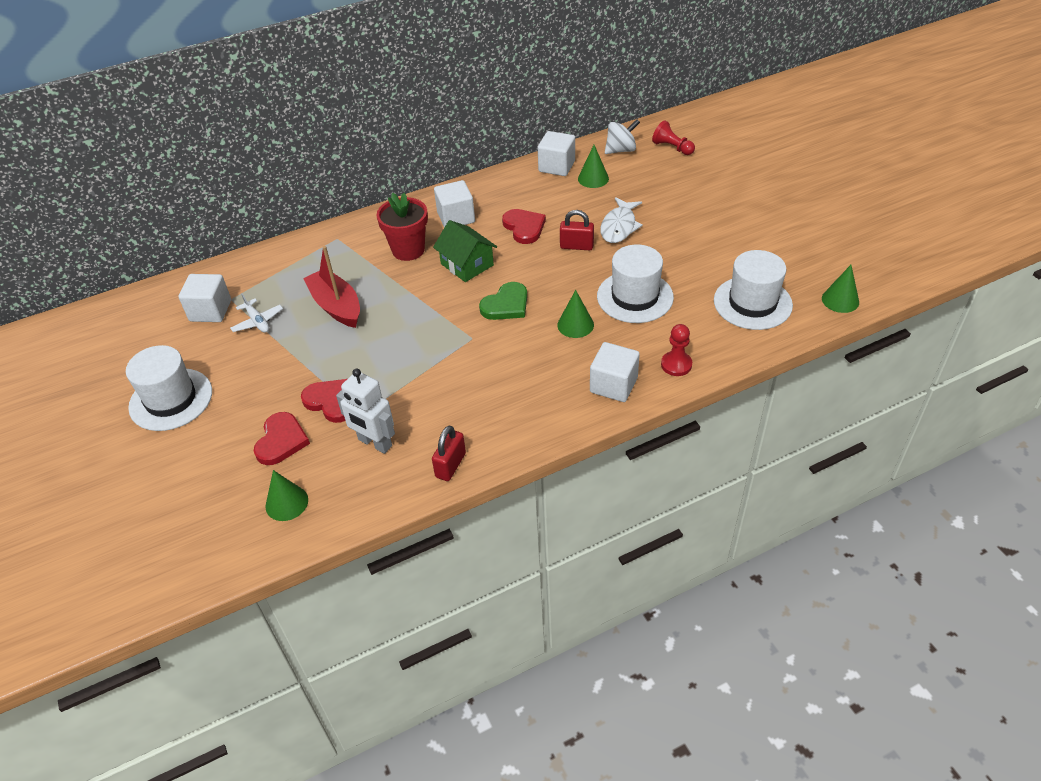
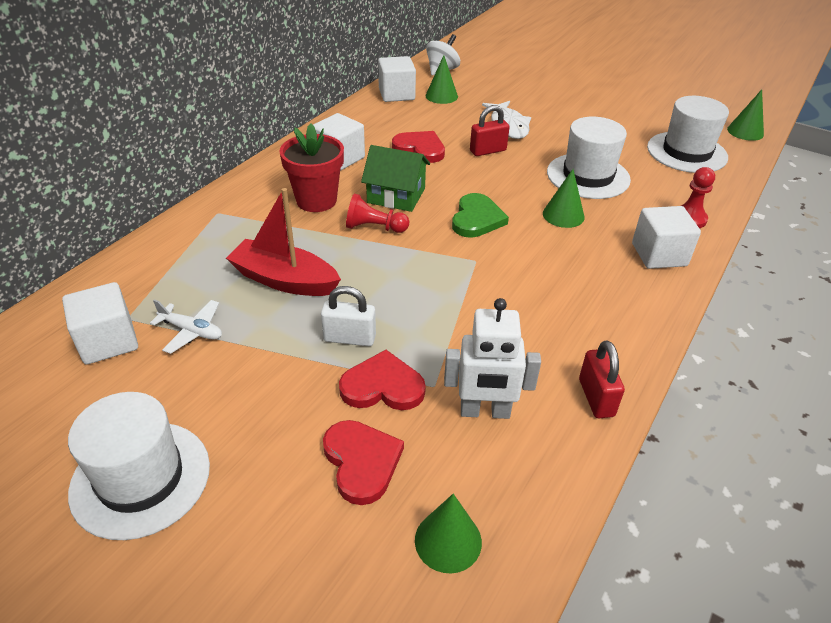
camera: 35 degrees left, 5 degrees down
red pawn [652,120,695,155] -> red pawn moved to [346,194,409,233]
none -> white padlock [321,286,376,346]

